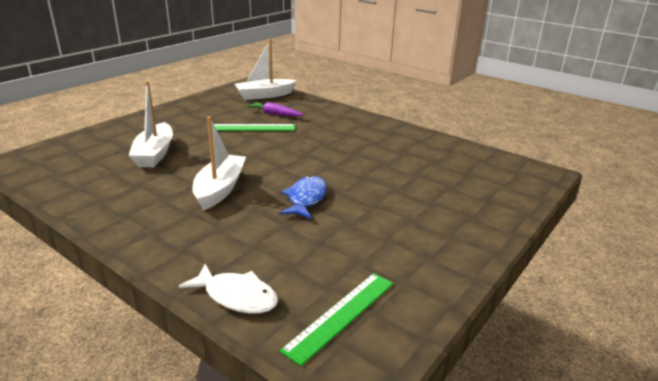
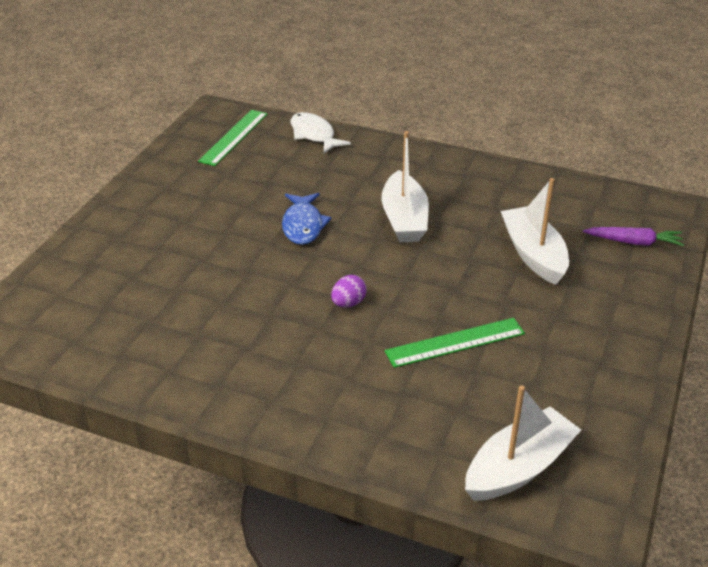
camera: 165 degrees right, 10 degrees up
white fish [179,264,278,314] -> white fish turned 45 degrees clockwise [291,112,351,153]
purple carrot [246,102,304,117] -> purple carrot moved to [583,227,684,246]
none -> purple egg [331,275,367,308]

